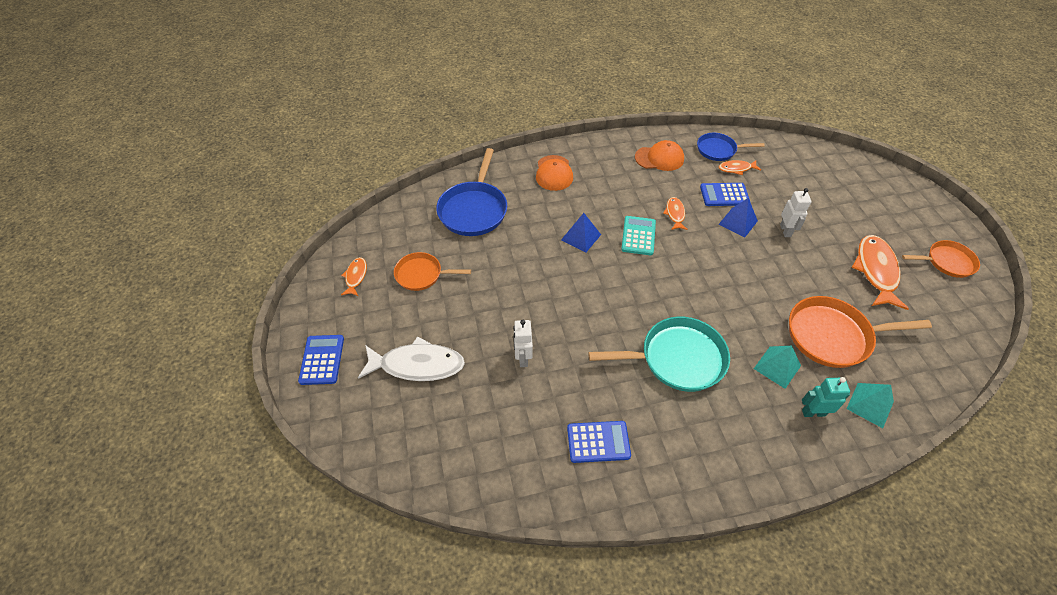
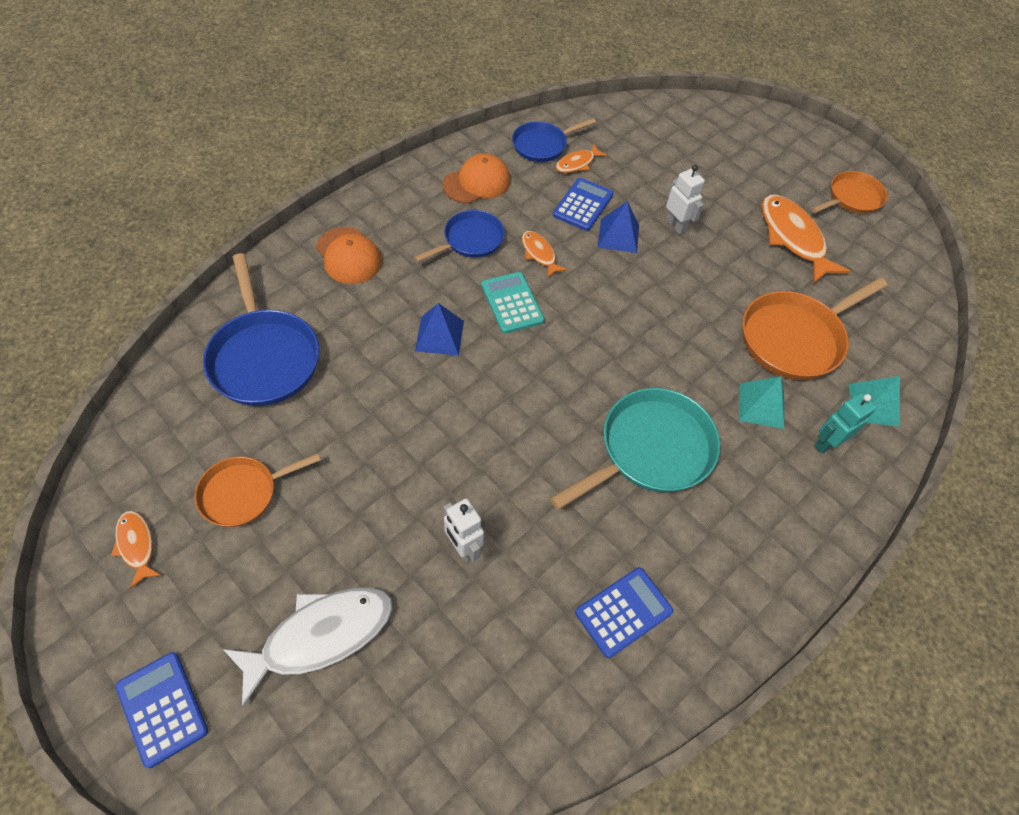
camera: 35 degrees left, 5 degrees up
blue calculator [700,183,750,206] -> blue calculator turned 150 degrees clockwise [553,178,613,231]
none -> blue pan [414,210,505,262]

